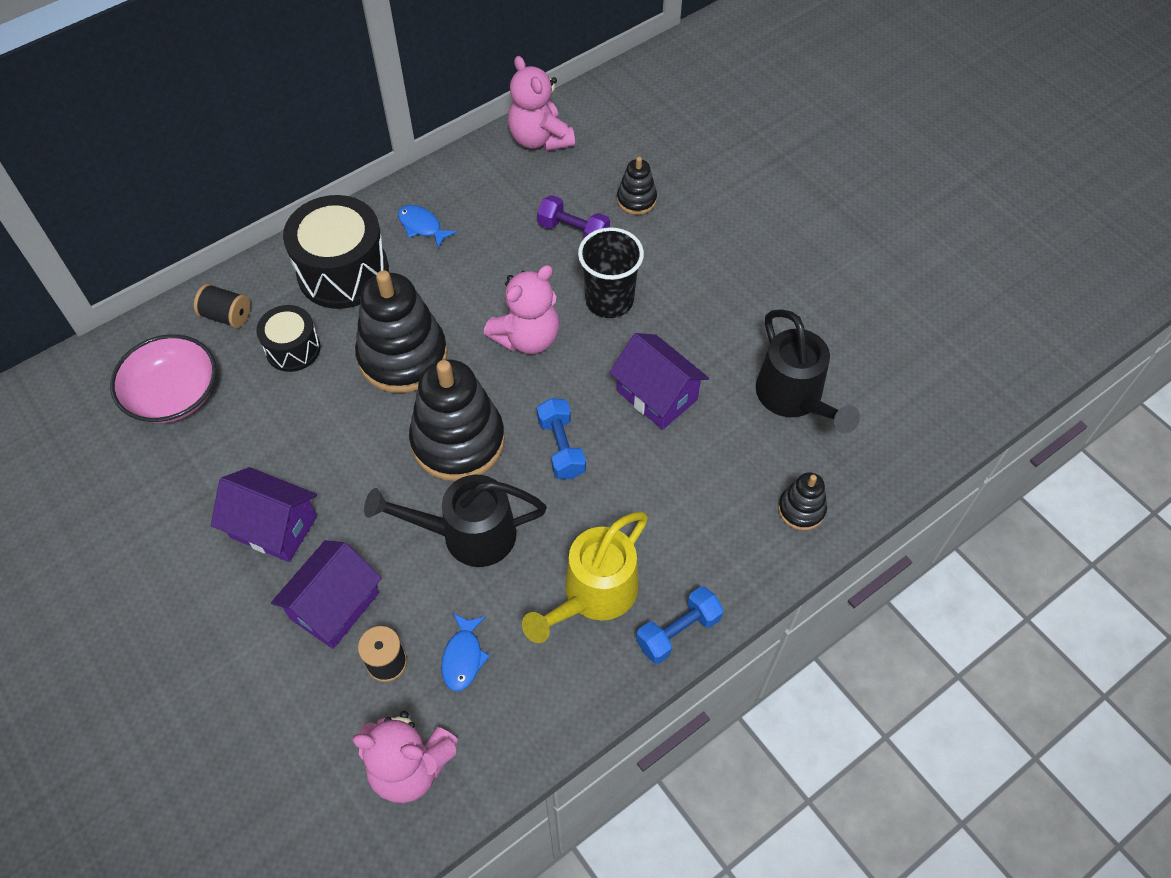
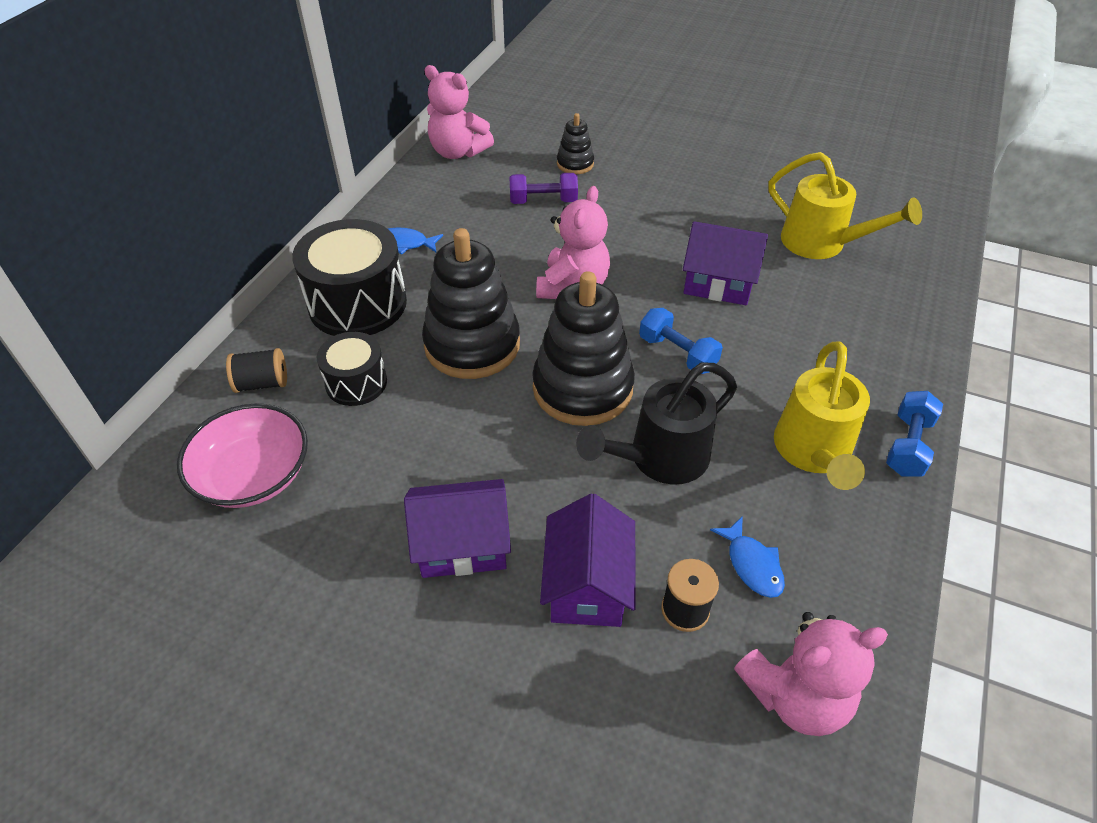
camera: 30 degrees left, 10 degrees down
black cup [578,227,644,318] -> none
black watering can [756,309,860,433] -> yellow watering can [768,152,922,259]
black stacking toy [778,472,827,531] -> none

